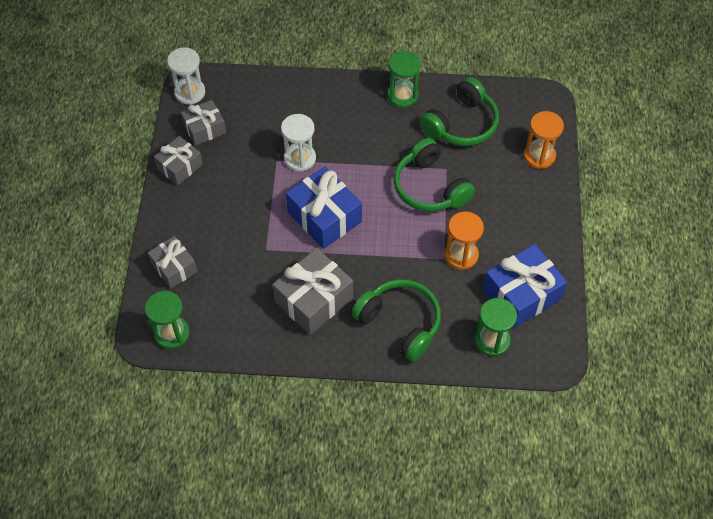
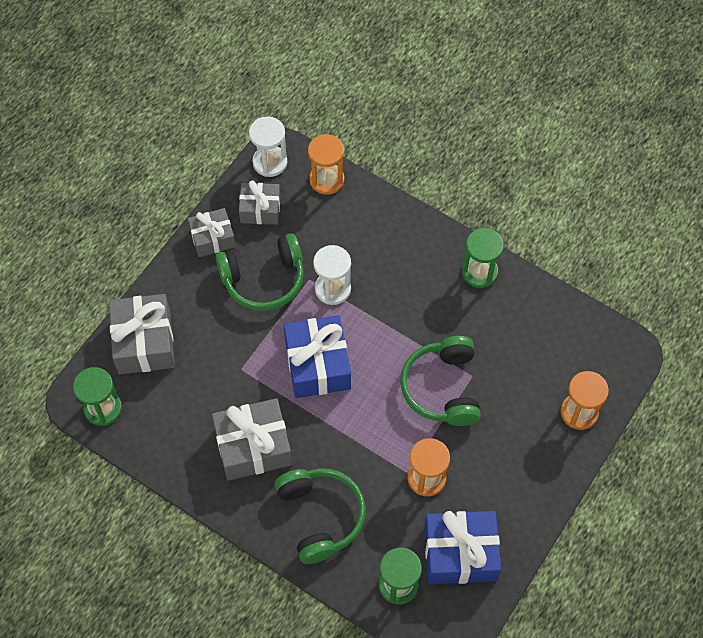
camera: 30 degrees right, 5 degrees up
grey gift [148,236,198,289] -> grey gift [109,294,175,374], size x1.60
green headphones [420,77,499,146] -> green headphones moved to [215,233,304,311]
none -> orange hourglass [308,134,344,195]

